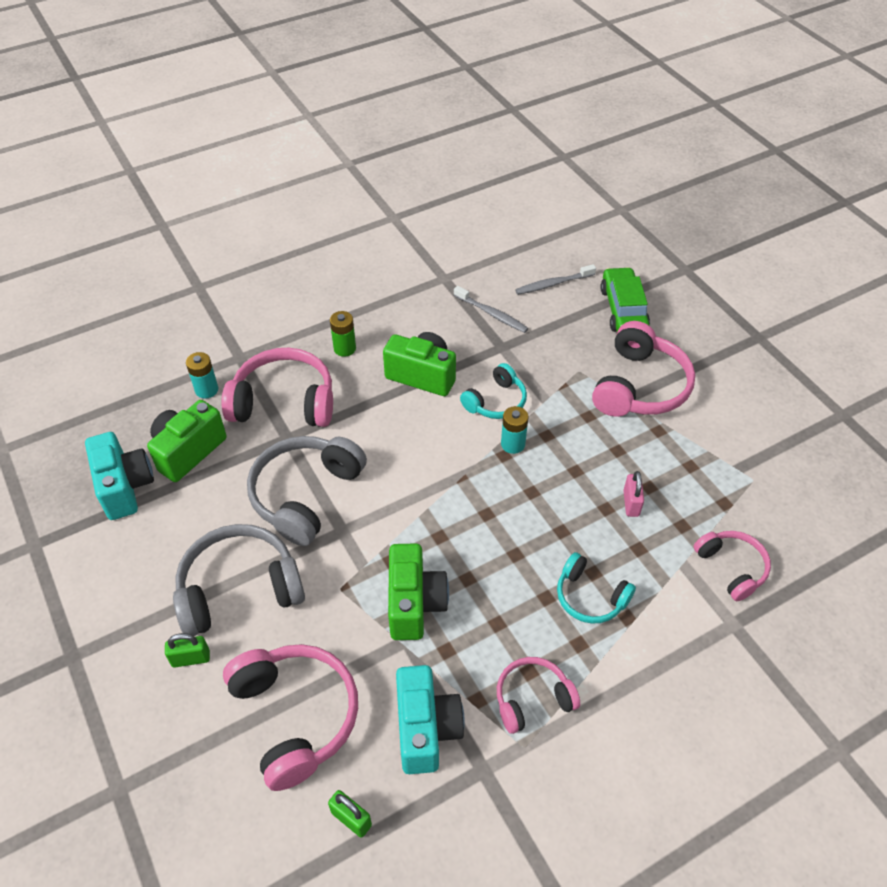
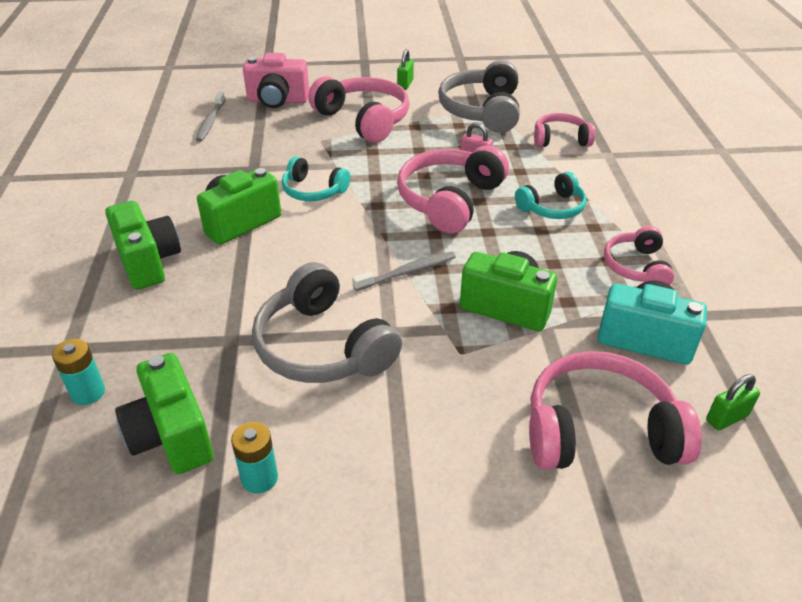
camera: 65 degrees left, 10 degrees down
turquoise camera [85,432,154,520] -> none
green padlock [165,633,210,668] -> green padlock moved to [397,49,414,90]
grey headphones [173,524,305,636] -> grey headphones moved to [438,60,520,133]
pink headphones [221,348,333,427] -> pink headphones moved to [397,145,509,234]
green battery [330,311,356,357] -> green camera [105,201,181,290]
grey toothbrush [454,286,528,333] -> grey toothbrush moved to [352,252,455,291]
turquoise headphones [460,363,527,419] -> turquoise headphones turned 135 degrees clockwise [282,156,350,201]
turquoise battery [501,406,528,454] -> turquoise battery moved to [231,422,278,494]
green car [600,267,650,332] -> pink camera [243,53,309,108]

